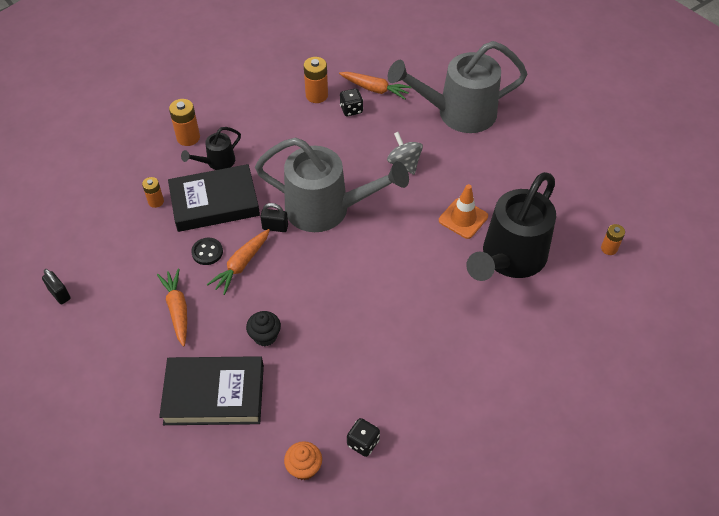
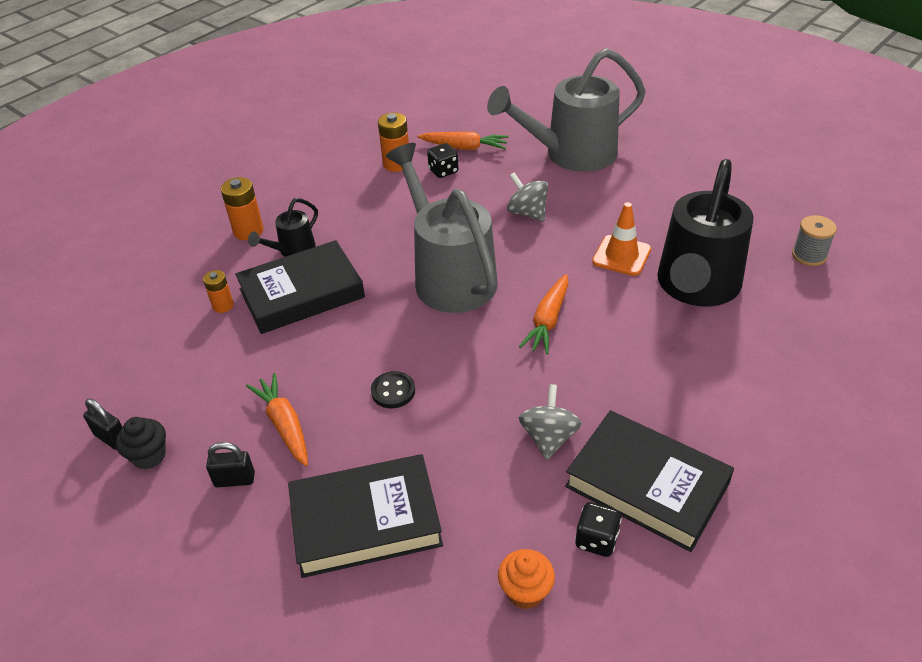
camera: 10 degrees left, 10 degrees down
black button [191,238,223,265] -> black button moved to [371,371,415,408]
orange carrot [207,229,270,295] -> orange carrot moved to [519,274,569,354]
black cupcake [246,311,281,346] -> black cupcake moved to [116,417,166,469]
grey watering can [255,137,409,232] -> grey watering can turned 120 degrees counterclockwise [386,143,498,313]
black padlock [260,203,288,232] -> black padlock moved to [206,442,255,487]
orange battery [601,224,625,255] -> grey spool [792,215,837,266]
none -> grey spinning top [518,384,582,460]
none -> black book [565,410,734,552]

